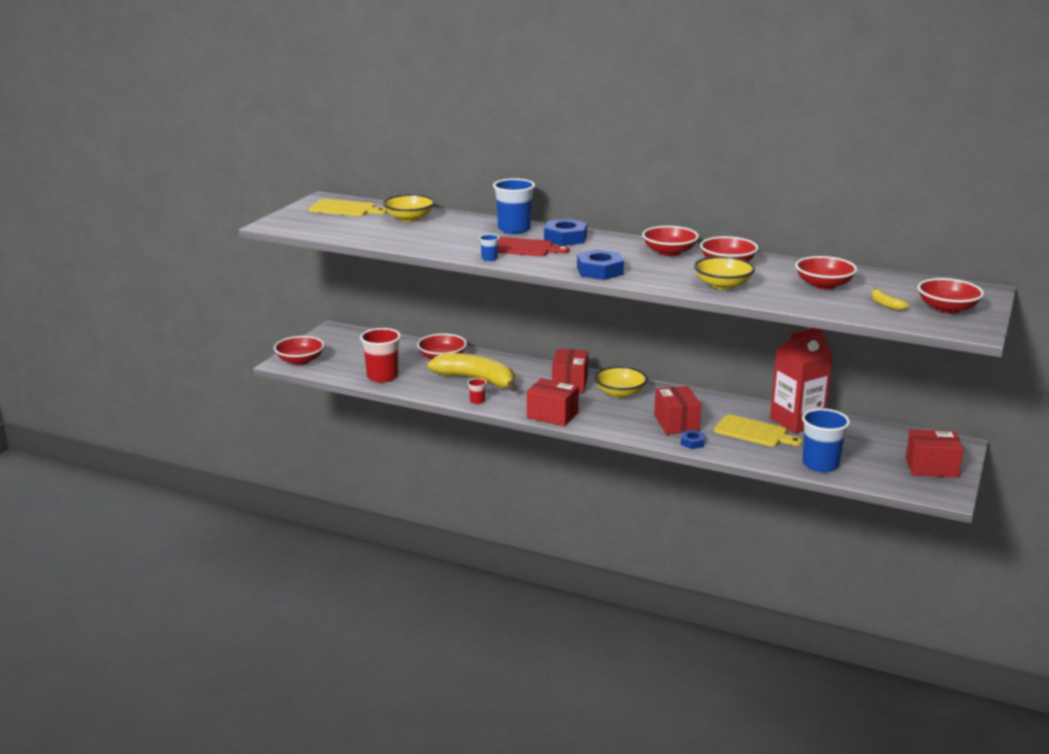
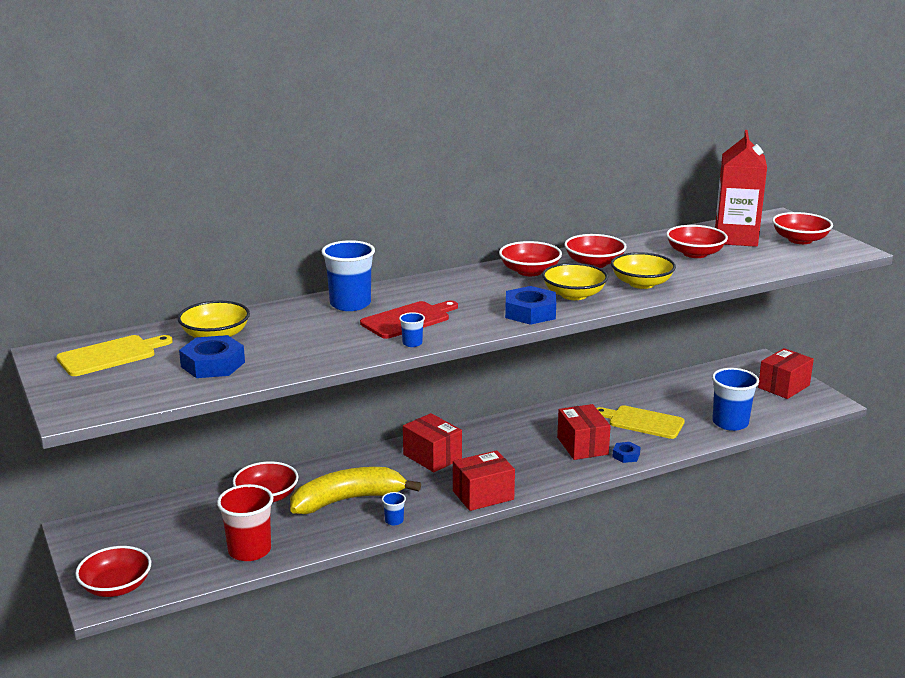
camera: 50 degrees left, 0 degrees up
red cup [468,378,487,404] -> blue cup [382,492,406,525]
blue nut [544,218,587,246] -> blue nut moved to [179,335,245,378]
yellow bowl [594,366,647,398] -> yellow bowl moved to [542,263,608,300]
red box [654,386,701,435] -> red box turned 45 degrees clockwise [557,404,611,460]
yellow cutting board [714,415,803,447] -> yellow cutting board turned 135 degrees counterclockwise [597,405,685,439]
red carton [770,328,833,434] -> red carton moved to [715,130,767,247]
yellow banana [871,288,909,311] -> none

